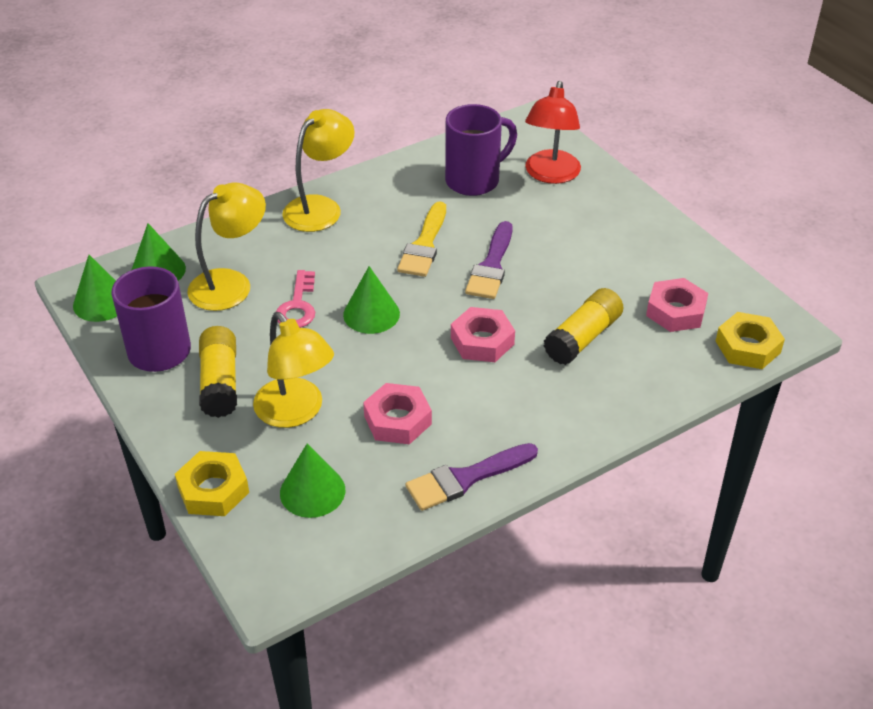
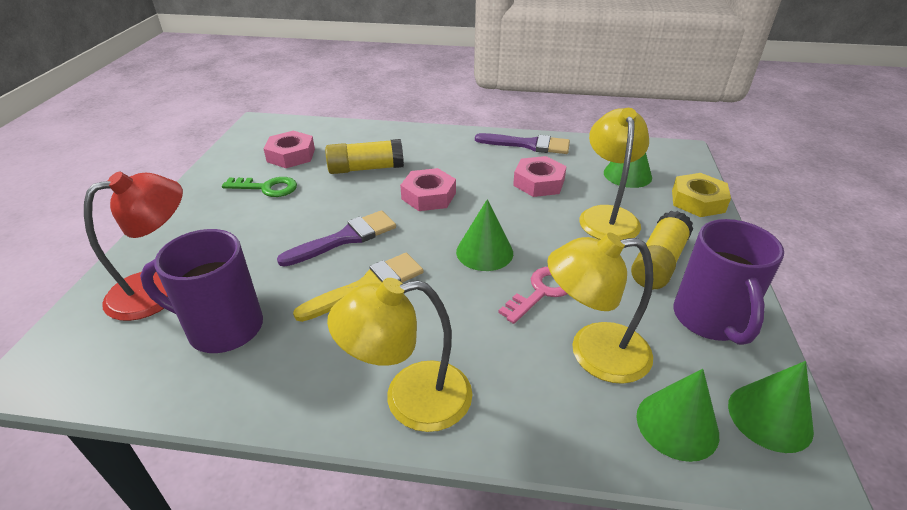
camera: 140 degrees left, 5 degrees down
yellow nut [716,312,785,369] -> none
none -> green key [222,177,297,197]

